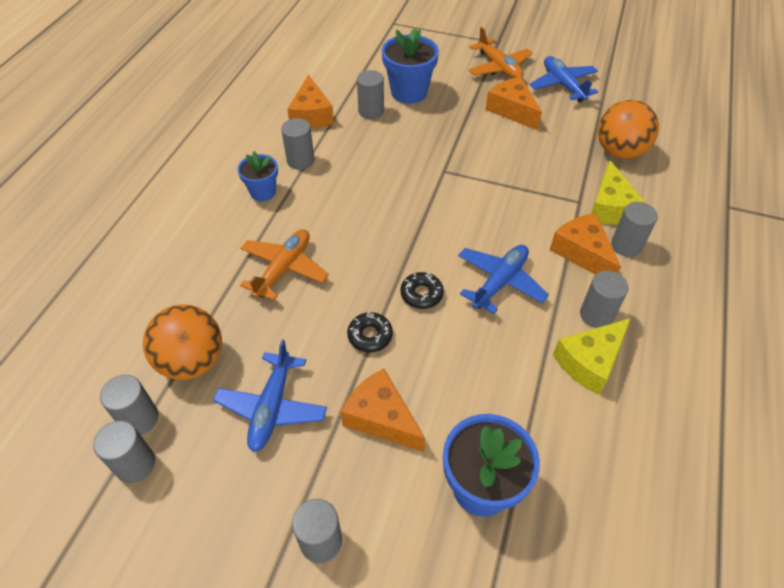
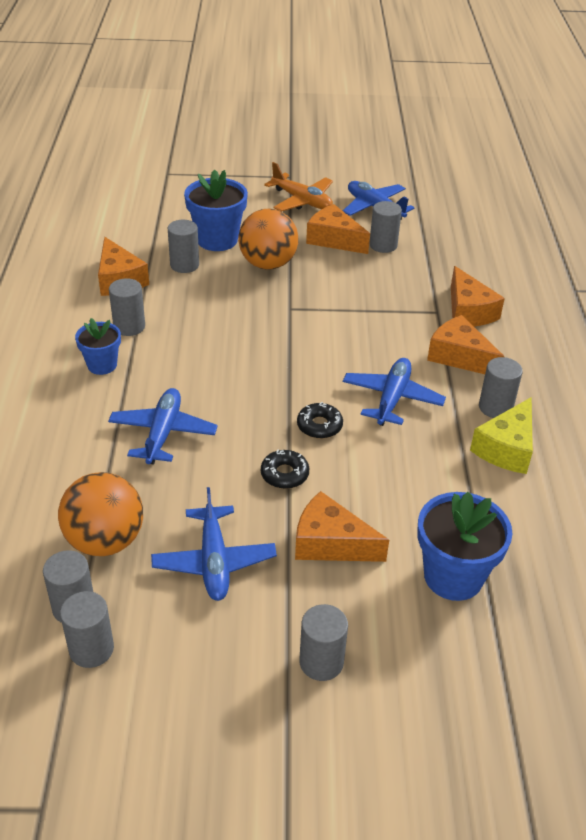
camera: 20 degrees left, 10 degrees down
orange plane [240,229,329,301] -> blue plane [108,388,218,465]
yellow cheese [591,160,646,225] -> orange cheese [451,266,505,327]
orange ball [598,100,659,159] -> orange ball moved to [238,209,298,270]
grey cylinder [611,202,658,257] -> grey cylinder moved to [370,201,402,253]

